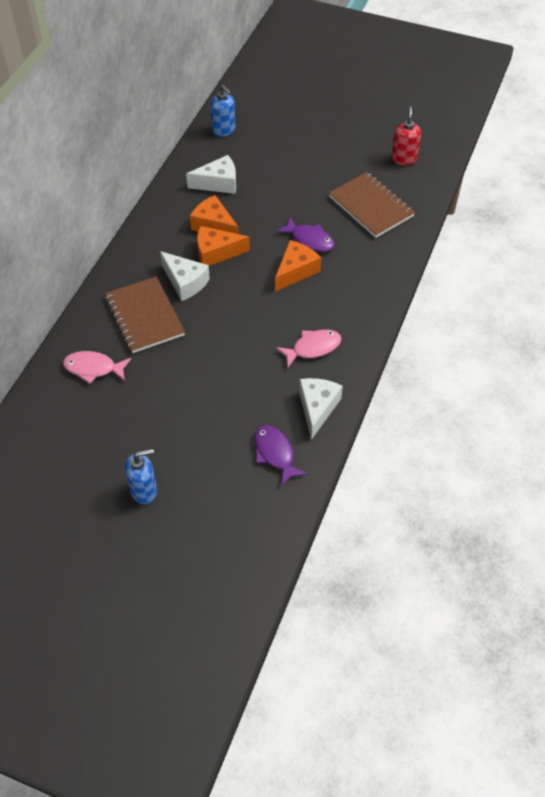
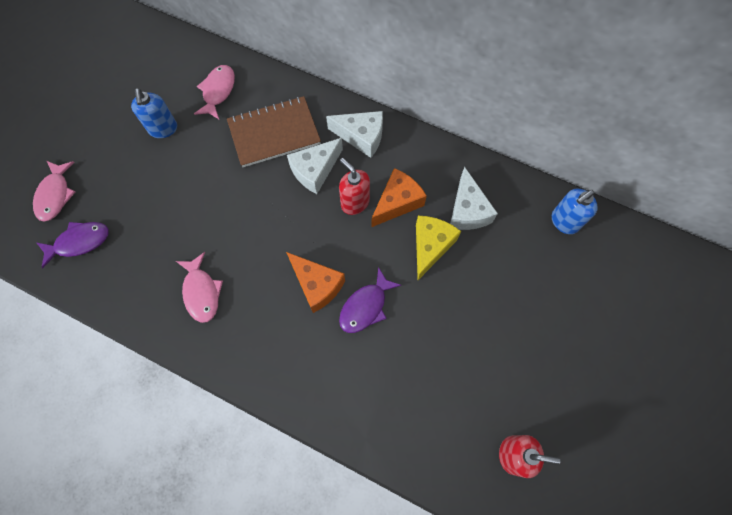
camera: 95 degrees right, 15 degrees up
blue soap dispenser [125,448,157,504] -> blue soap dispenser moved to [131,88,177,138]
orange cheese [197,226,250,266] -> red soap dispenser [339,158,370,215]
white cheese [299,378,343,440] -> white cheese moved to [326,111,383,158]
brown notebook [329,172,415,238] -> none
none -> pink fish [33,161,75,222]
none -> yellow cheese [416,216,461,280]

